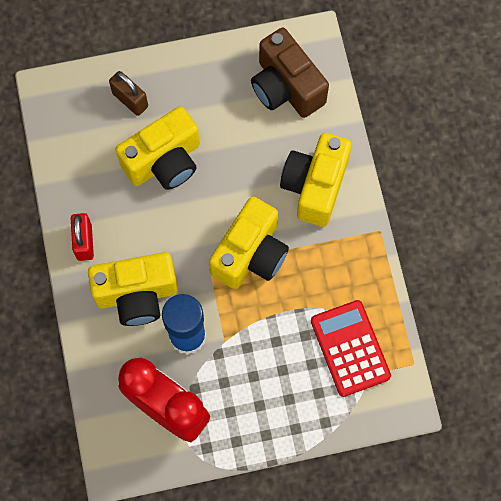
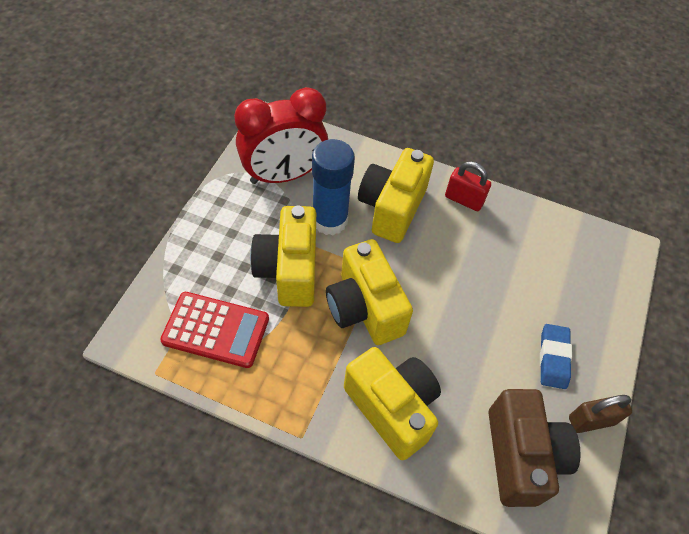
camera: 120 degrees right, 15 degrees down
brown padlock [109,71,148,116] -> brown padlock moved to [569,395,632,433]
yellow camera [116,106,200,190] -> yellow camera moved to [250,206,316,307]
brown camera [251,28,329,118] -> brown camera turned 90 degrees clockwise [488,389,581,507]
none -> blue eraser [540,324,572,389]

